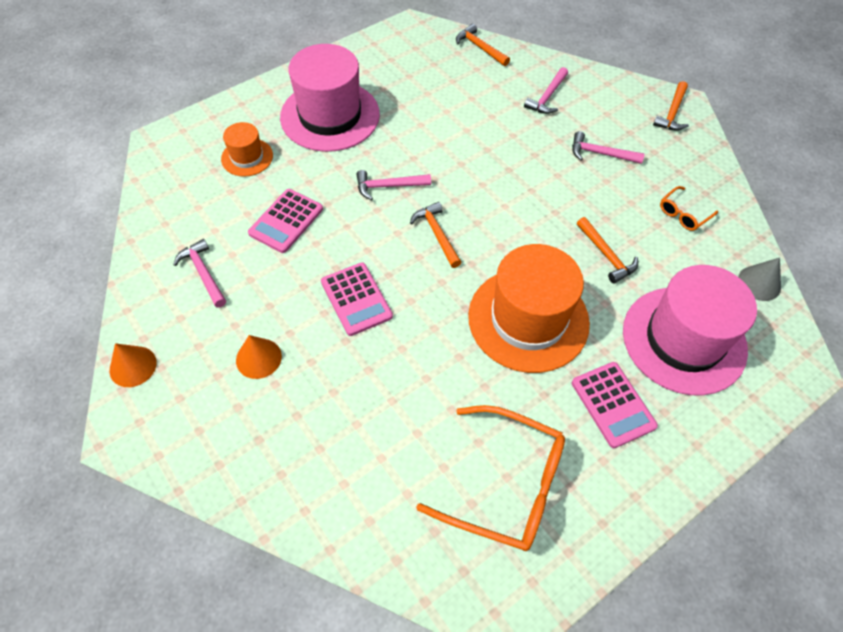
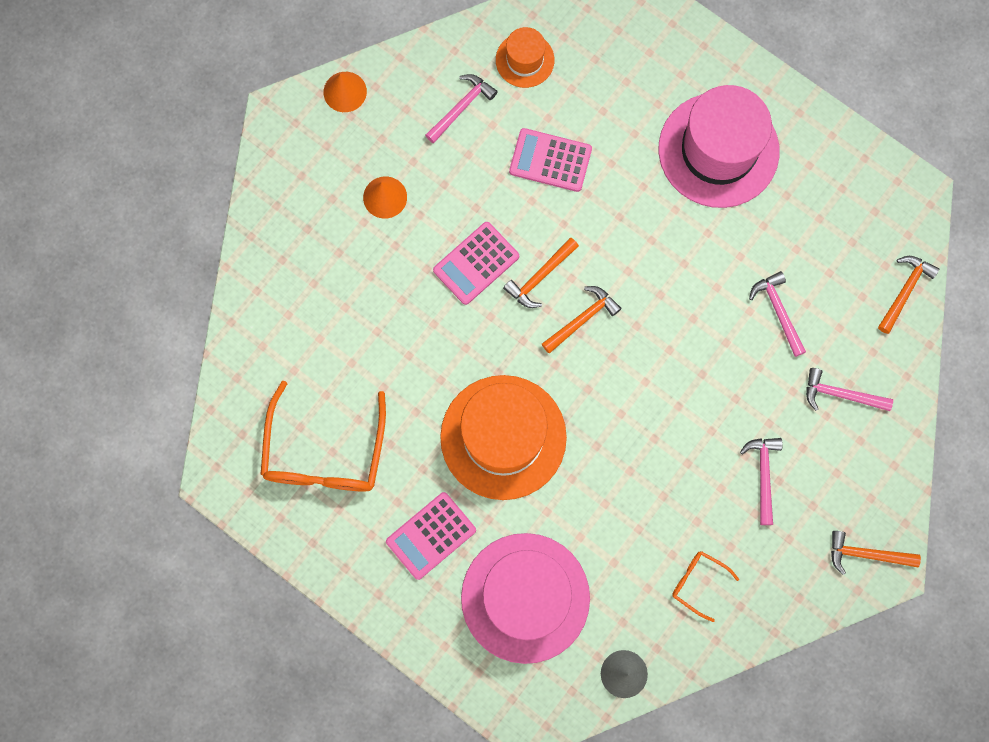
camera: 75 degrees right, 20 degrees up
orange hat [221,122,273,177] -> orange hat moved to [496,27,554,88]
pink hammer [356,170,431,200] -> pink hammer moved to [749,271,806,357]
orange hammer [577,217,638,283] -> orange hammer moved to [503,238,579,308]

